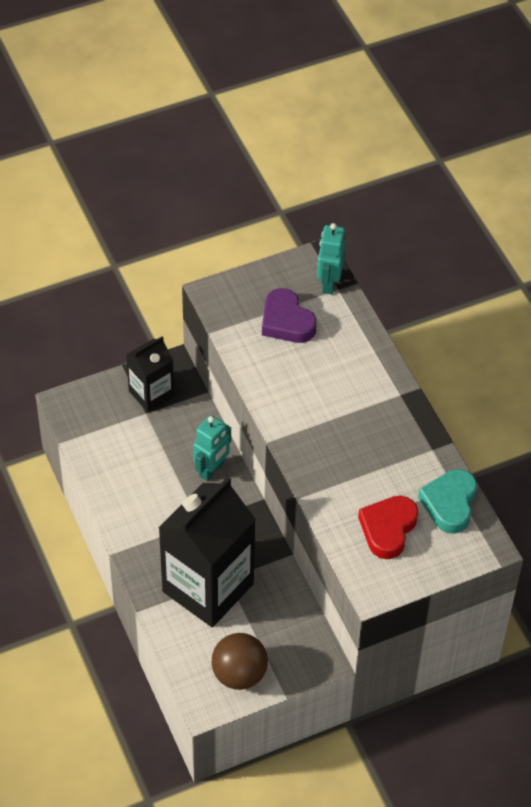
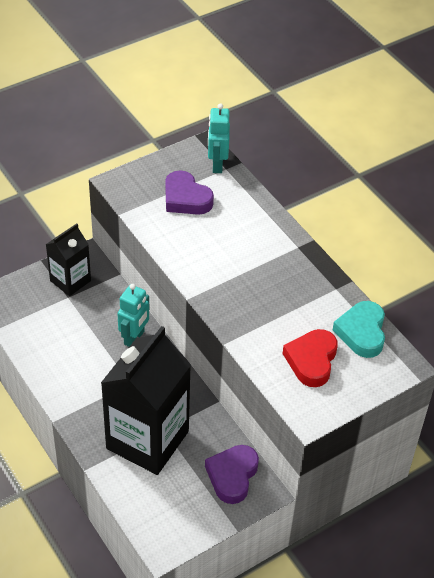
camera: 10 degrees left, 5 degrees down
brown ball [211,633,268,690] -> none
none -> purple heart [205,445,259,504]

